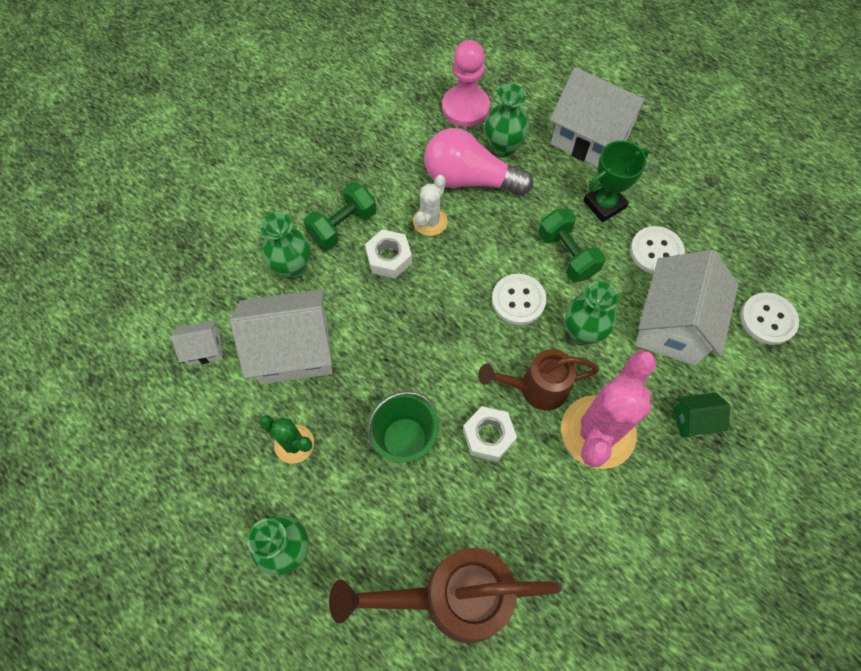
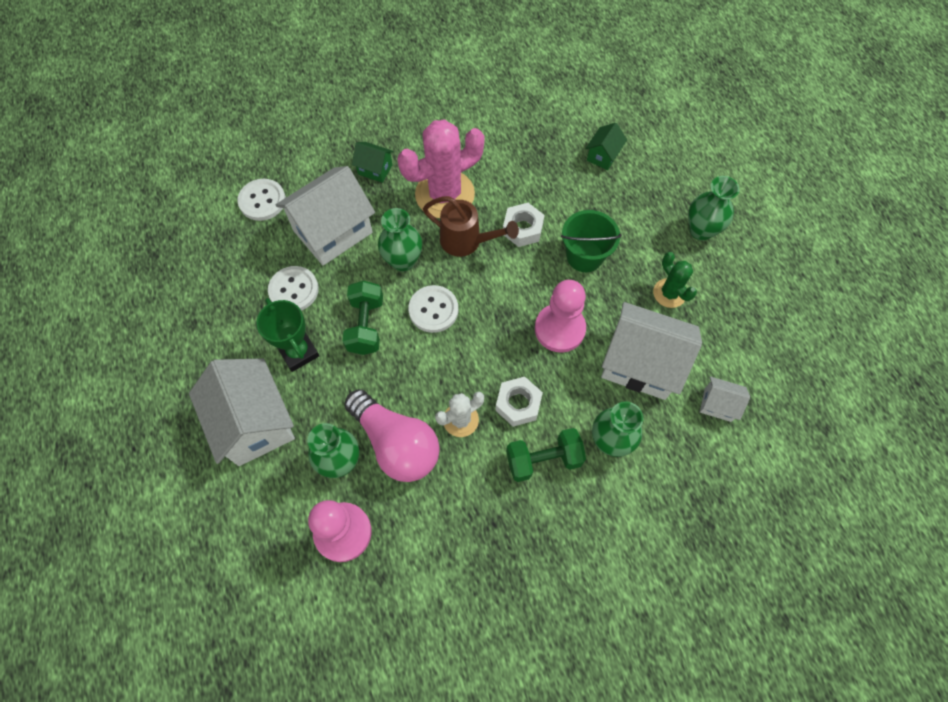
camera: 150 degrees left, 0 degrees up
brown watering can [329,548,562,643] -> green house [585,123,627,170]
green trophy [583,141,649,222] -> green trophy turned 60 degrees clockwise [256,298,319,372]
none -> pink pawn [535,280,586,353]

